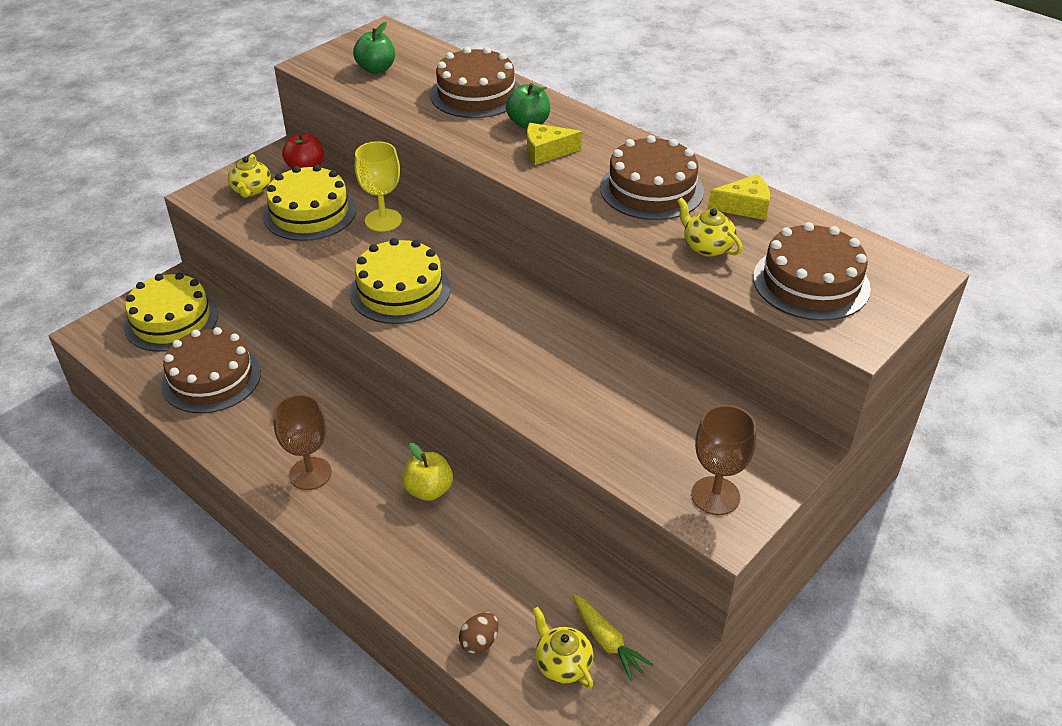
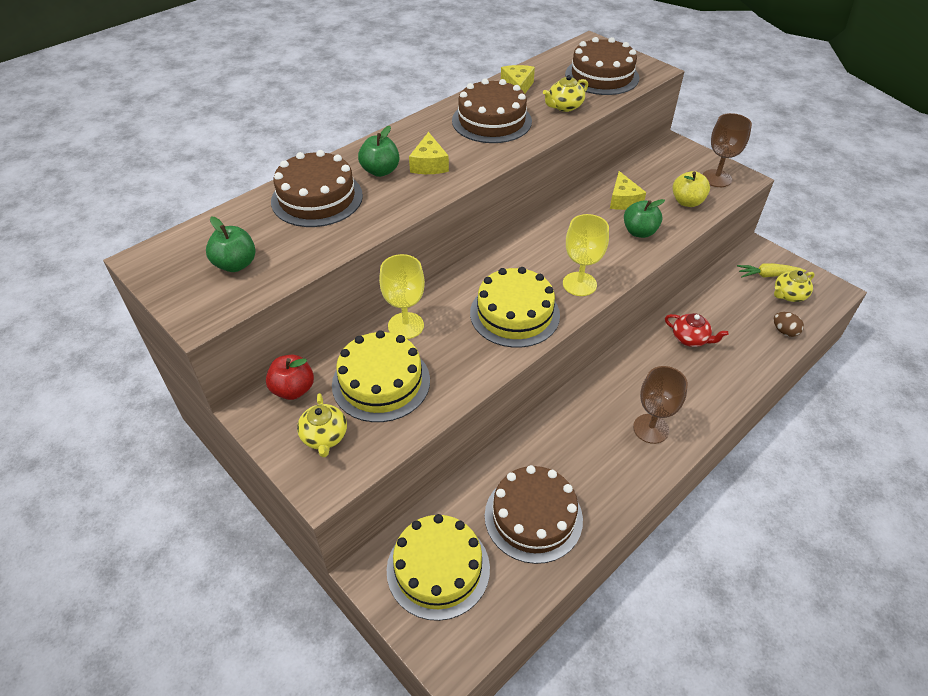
camera: 85 degrees left, 5 degrees up
yellow teapot [228,154,271,197] -> yellow teapot turned 75 degrees clockwise [297,393,347,457]
yellow apple [402,443,453,501] -> yellow apple moved to [673,171,710,207]
yellow carrot [573,594,653,681] -> yellow carrot turned 150 degrees counterclockwise [737,263,806,278]
none -> yellow goblet [563,214,609,296]
none -> yellow cheese [610,171,646,210]
none -> green apple [624,199,665,238]
none -> red teapot [665,313,728,347]

